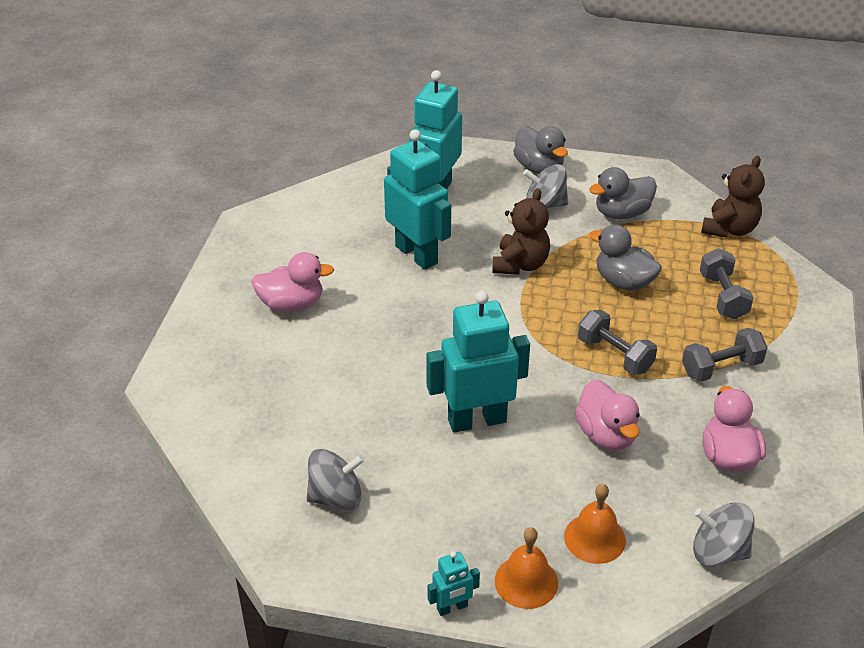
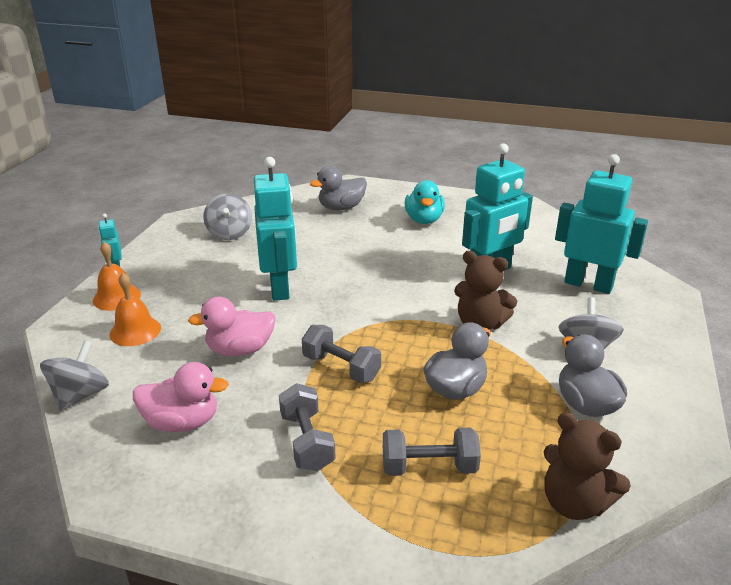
camera: 95 degrees right, 10 degrees down
pink duck [251,252,334,312] -> turquoise duck [405,180,445,224]
grey duck [513,126,568,174] -> grey duck moved to [310,166,367,210]
grey dumbbell [578,310,657,375] -> grey dumbbell turned 75 degrees clockwise [302,325,381,383]

